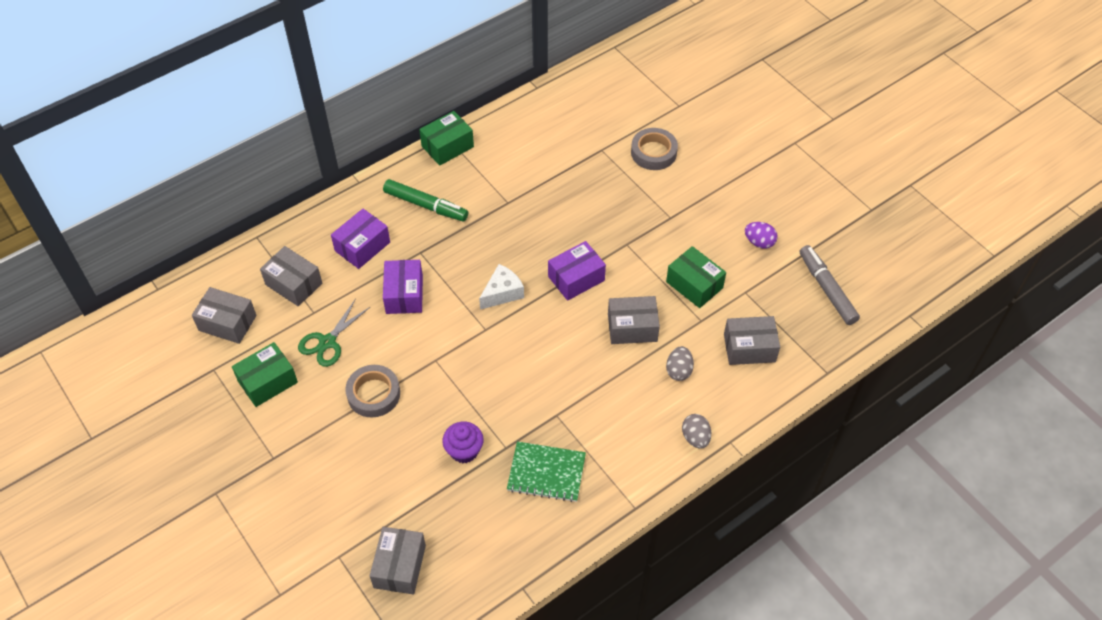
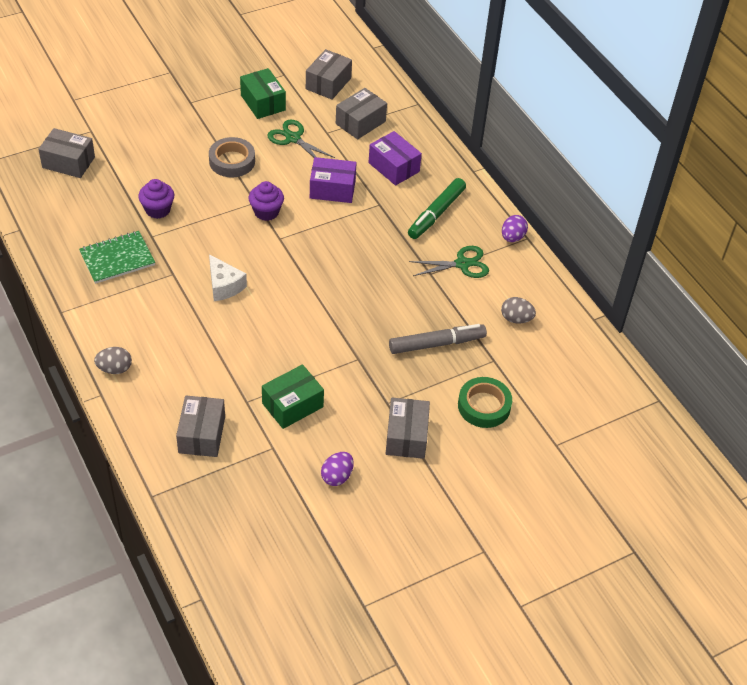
camera: 95 degrees right, 5 degrees down
green box [419,111,474,166] -> purple egg [502,215,528,242]
white cheese [479,264,524,310] -> white cheese moved to [209,255,247,301]
green notebook [507,441,586,502] -> green notebook turned 45 degrees clockwise [79,231,155,284]
purple box [548,241,606,301] -> none
grey box [608,296,660,344] -> grey box moved to [385,398,430,459]
grey tape [631,128,678,170] -> green tape [458,377,512,428]
grey egg [666,346,694,381] -> grey egg moved to [501,297,536,323]
grey marker [800,245,860,325] -> grey marker moved to [389,324,487,354]
none -> purple cupcake [249,181,284,221]
none -> green scissors [409,246,489,278]

